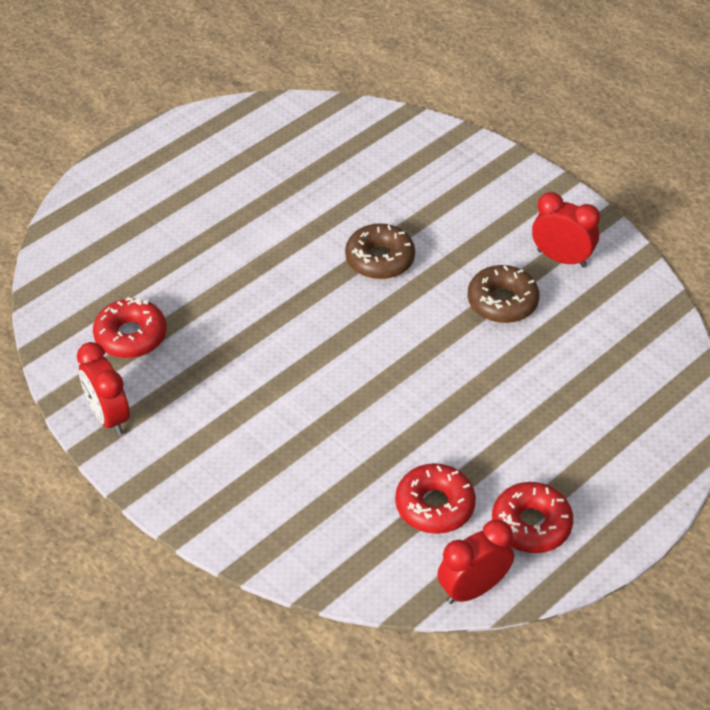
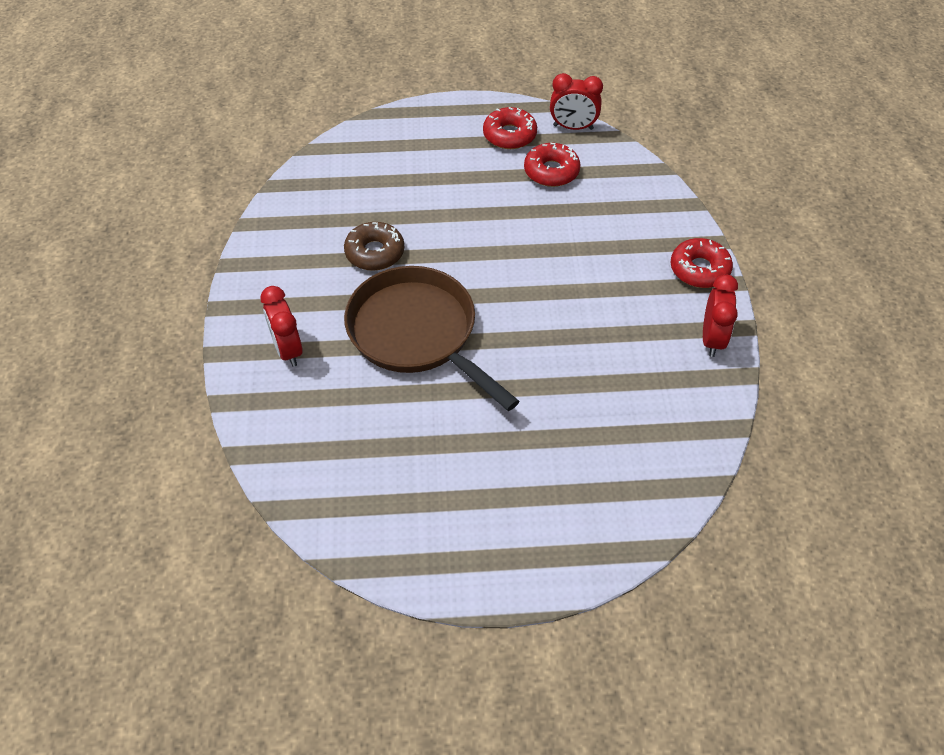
camera: 140 degrees left, 5 degrees up
red donut [93,297,167,358] -> red donut moved to [671,238,733,288]
brown donut [345,223,415,279] -> brown pan [344,266,520,411]
red clock [532,192,600,267] -> red clock moved to [260,286,303,367]

